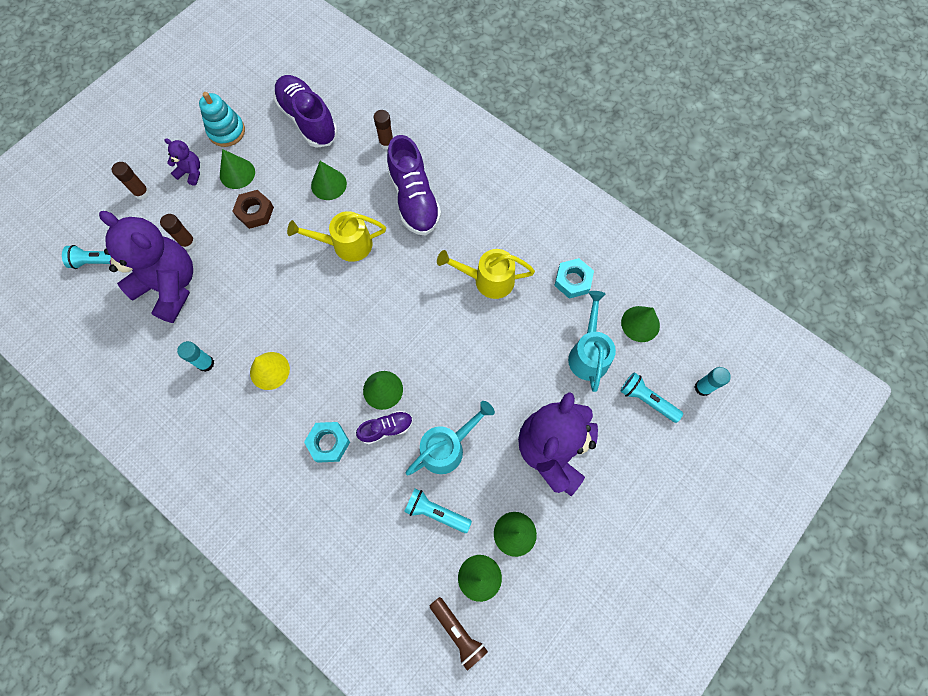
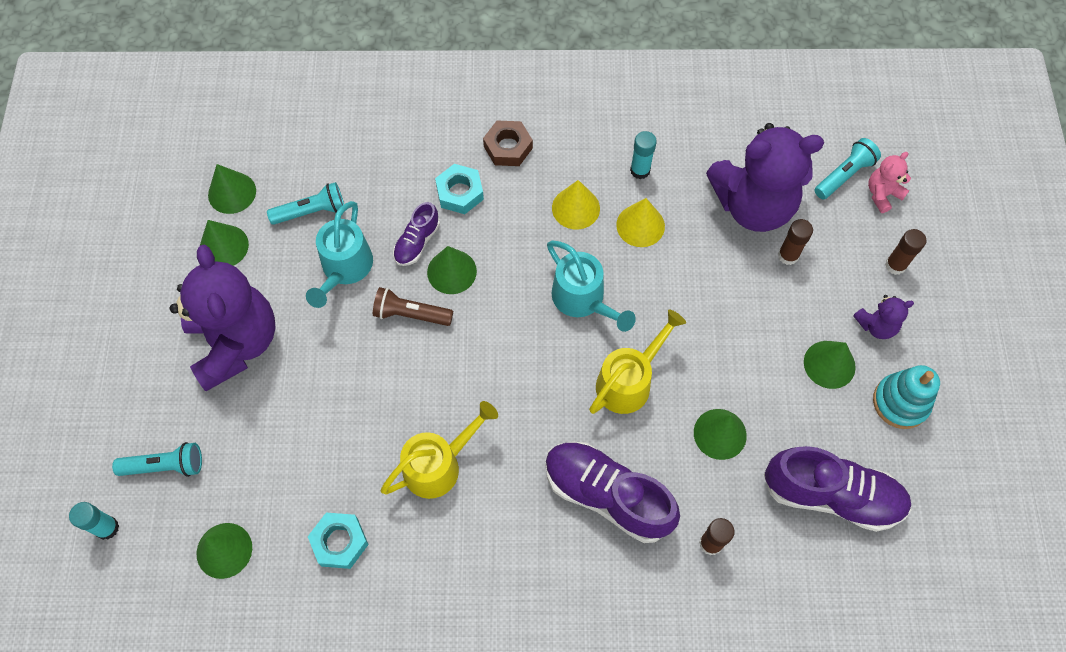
camera: 140 degrees right, 5 degrees down
brown nut [232,190,274,229] -> brown nut moved to [483,121,533,166]
brown flashlight [430,597,488,670] -> brown flashlight moved to [373,287,453,326]
turquoise watering can [568,291,616,392] -> turquoise watering can moved to [547,241,636,332]
none -> yellow cone [616,198,665,247]
none -> pink teddy bear [868,152,911,213]

